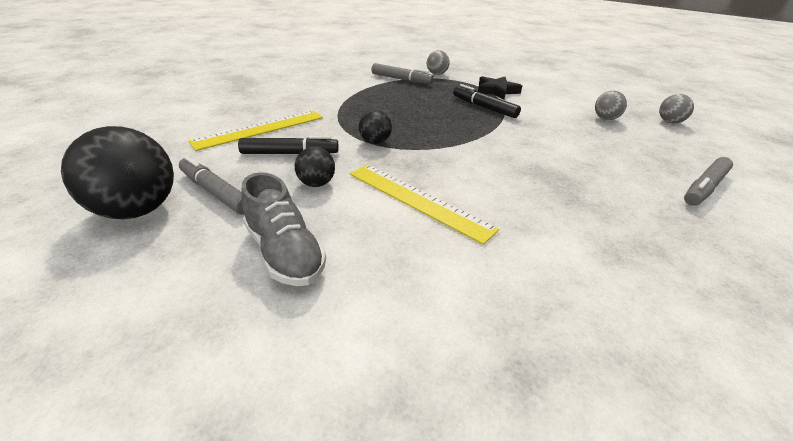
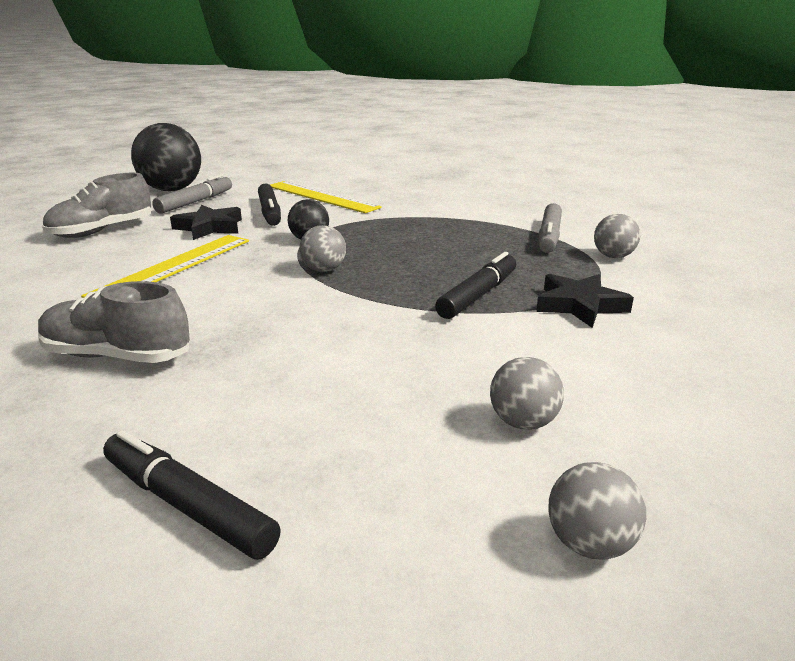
camera: 80 degrees right, 10 degrees down
black ball [295,147,335,187] -> black star [170,205,242,240]
grey marker [684,157,733,206] -> black marker [103,430,281,560]
none -> grey shoe [38,281,190,363]
none -> grey ball [299,225,346,272]

